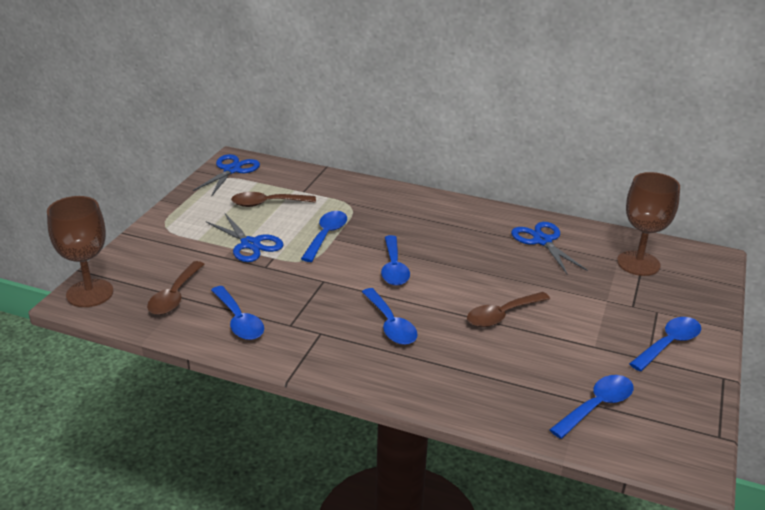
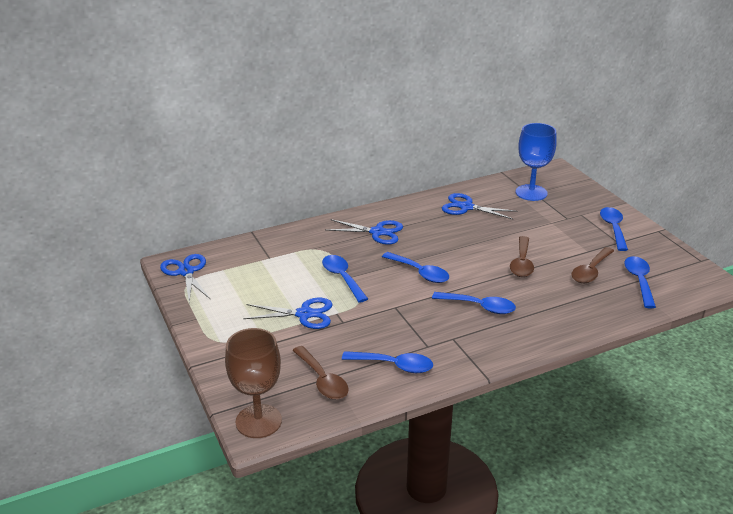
camera: 45 degrees left, 0 degrees up
brown spoon [231,192,316,207] -> brown spoon moved to [571,247,614,283]
brown goblet [617,172,680,276] -> blue goblet [516,123,557,201]
none -> blue scissors [326,219,403,245]

